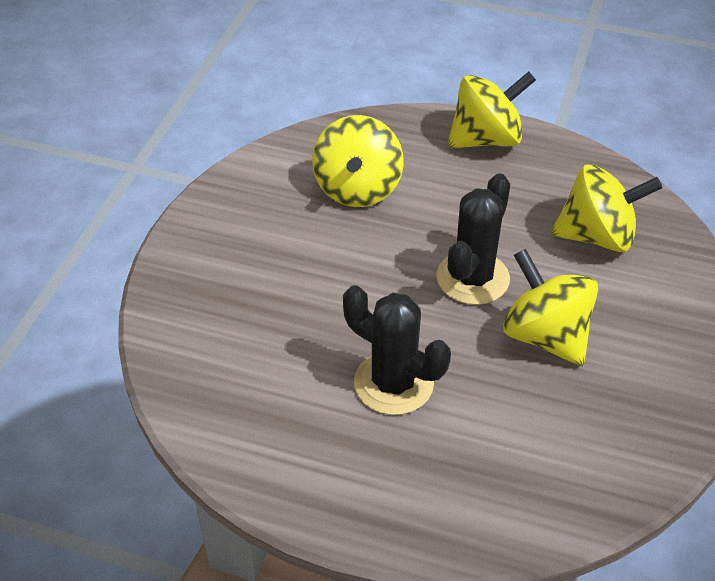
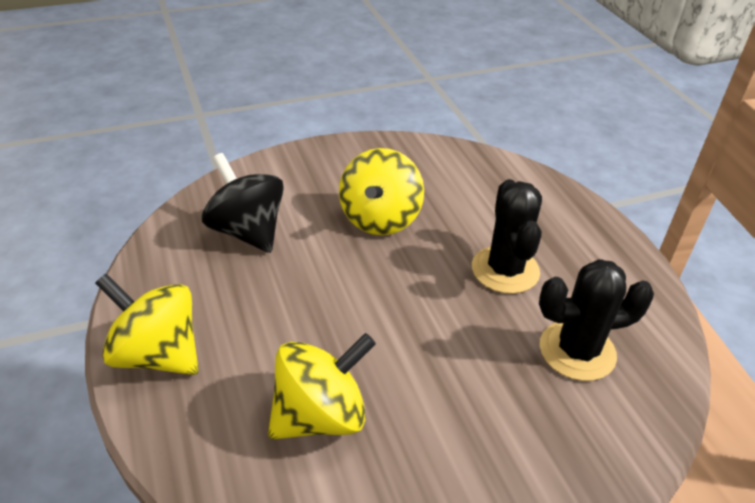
camera: 130 degrees left, 5 degrees down
black cactus [436,174,510,305] -> black cactus moved to [539,259,654,381]
yellow spinning top [551,164,663,252] -> black spinning top [202,153,284,253]

